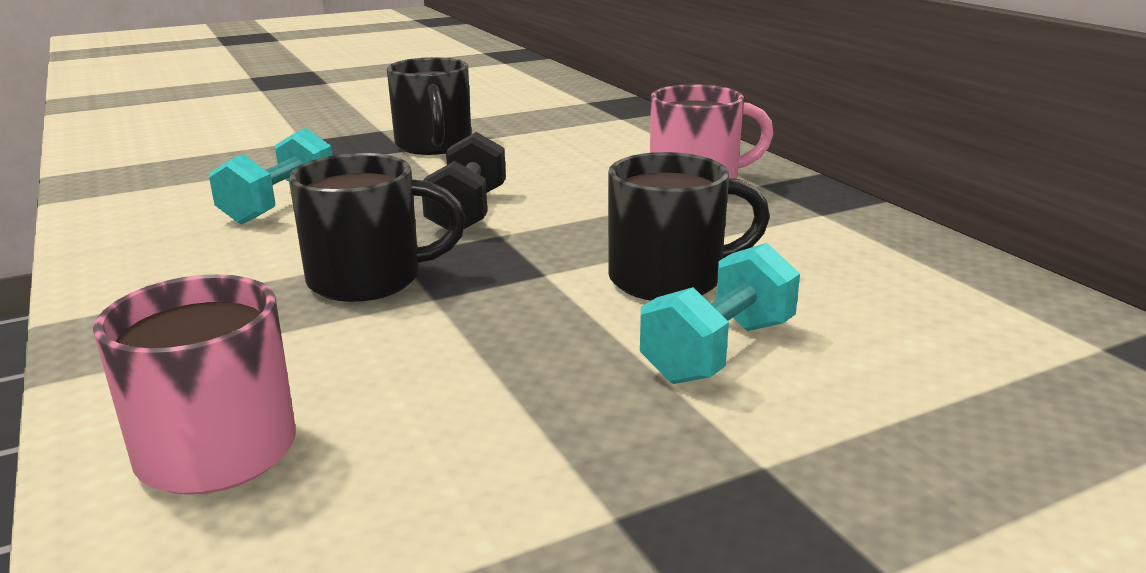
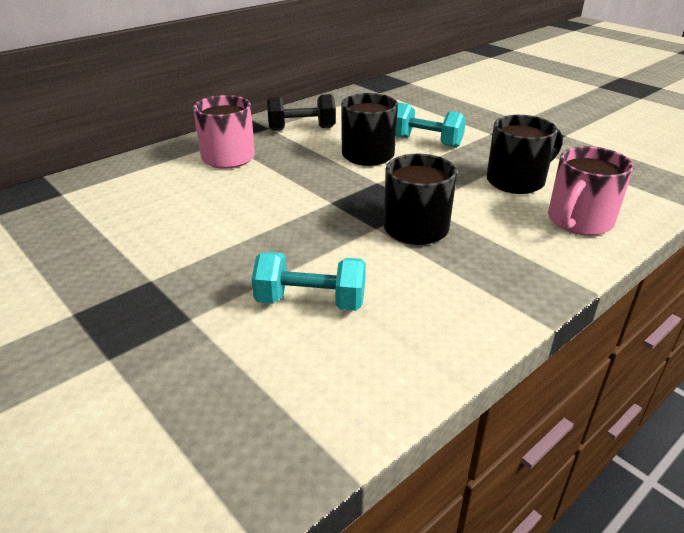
camera: 105 degrees left, 10 degrees up
black mug [387,57,471,155] -> black mug moved to [486,115,563,194]
black dumbbell [422,132,506,230] -> black dumbbell moved to [267,94,336,131]

